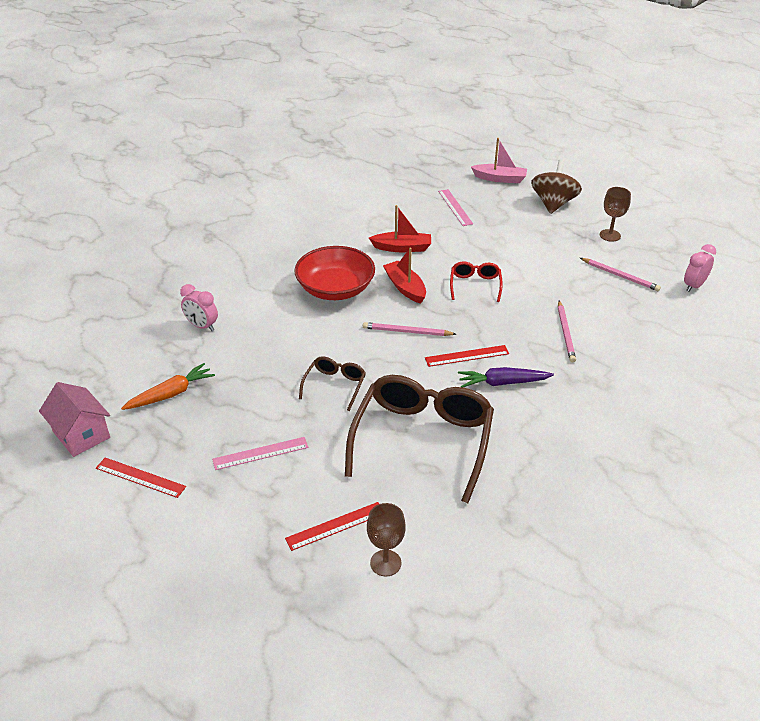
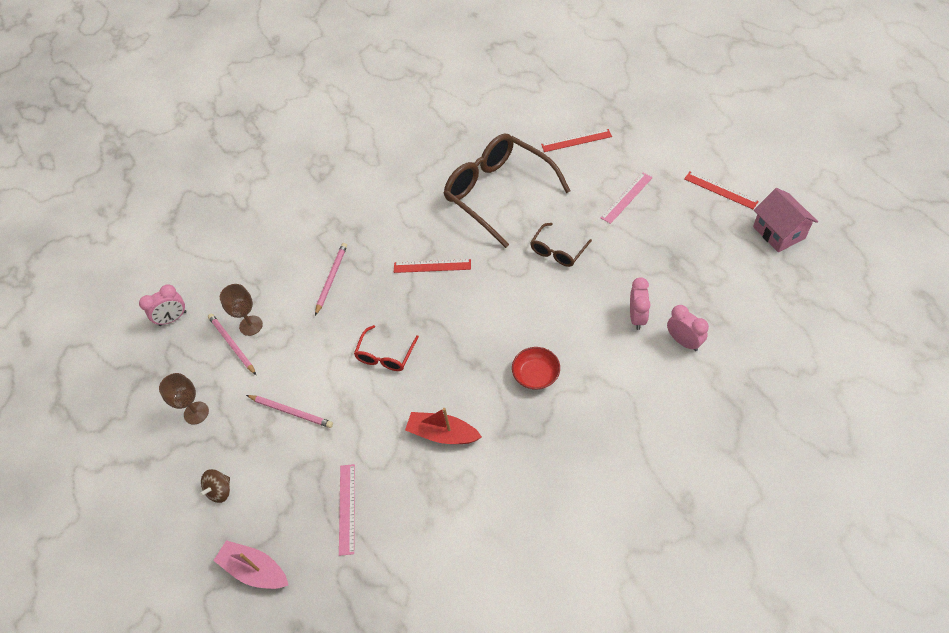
camera: 160 degrees left, 15 degrees up
orange carrot [121,363,215,410] -> none
pink ruler [212,437,308,470] -> pink ruler turned 45 degrees counterclockwise [601,172,653,224]
red bowl [294,246,375,300] -> red bowl [512,347,560,390], size x0.54
brown glasses [345,375,494,503] -> brown glasses turned 105 degrees clockwise [443,133,571,248]
pink pencil [363,322,456,336] -> pink pencil moved to [246,395,333,428]
brown goblet [367,503,406,576] -> brown goblet moved to [220,284,263,336]
red boat [383,248,426,304] -> none
purple carrot [458,367,554,387] -> none
brown spinning top [531,160,582,214] -> brown spinning top [199,469,230,503], size x0.53
none -> pink clock [630,277,651,330]

